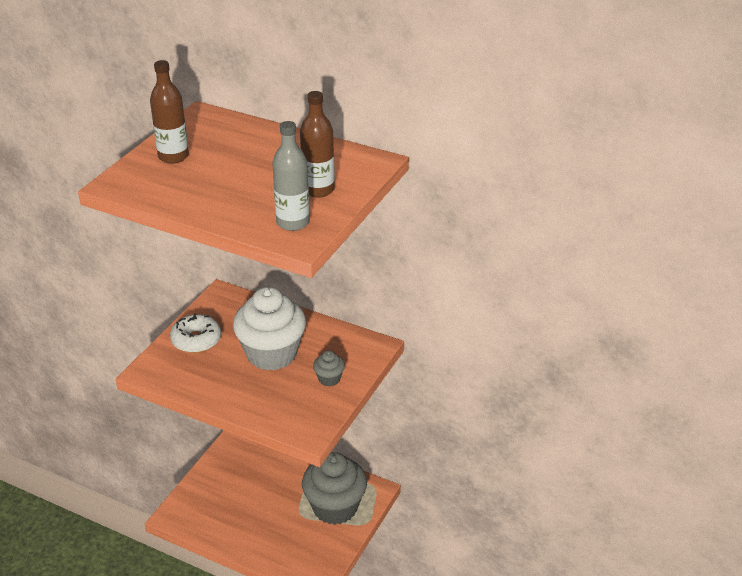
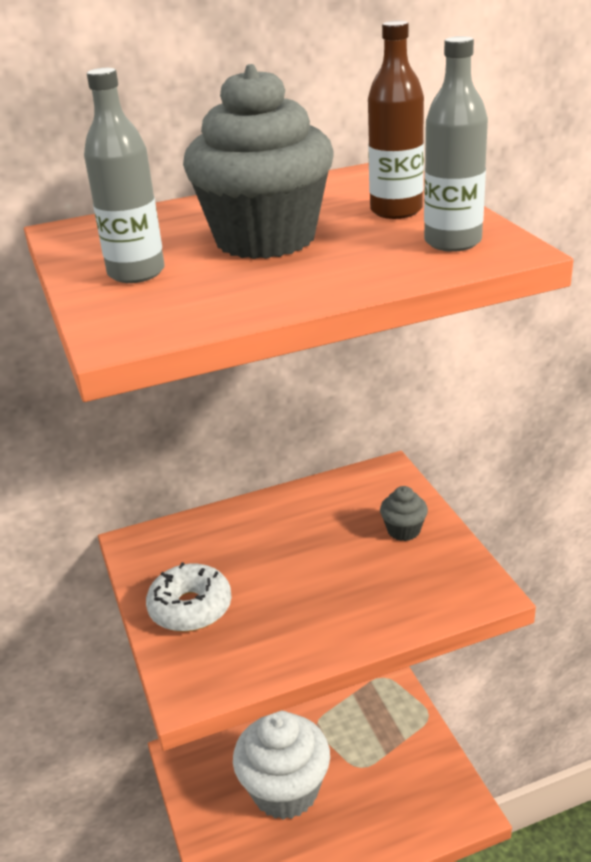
camera: 45 degrees left, 5 degrees down
brown bottle [150,60,189,164] -> grey bottle [84,68,165,283]
white cupcake [233,287,306,371] -> white cupcake moved to [233,710,330,820]
grey cupcake [302,452,367,525] -> grey cupcake moved to [183,64,334,259]

